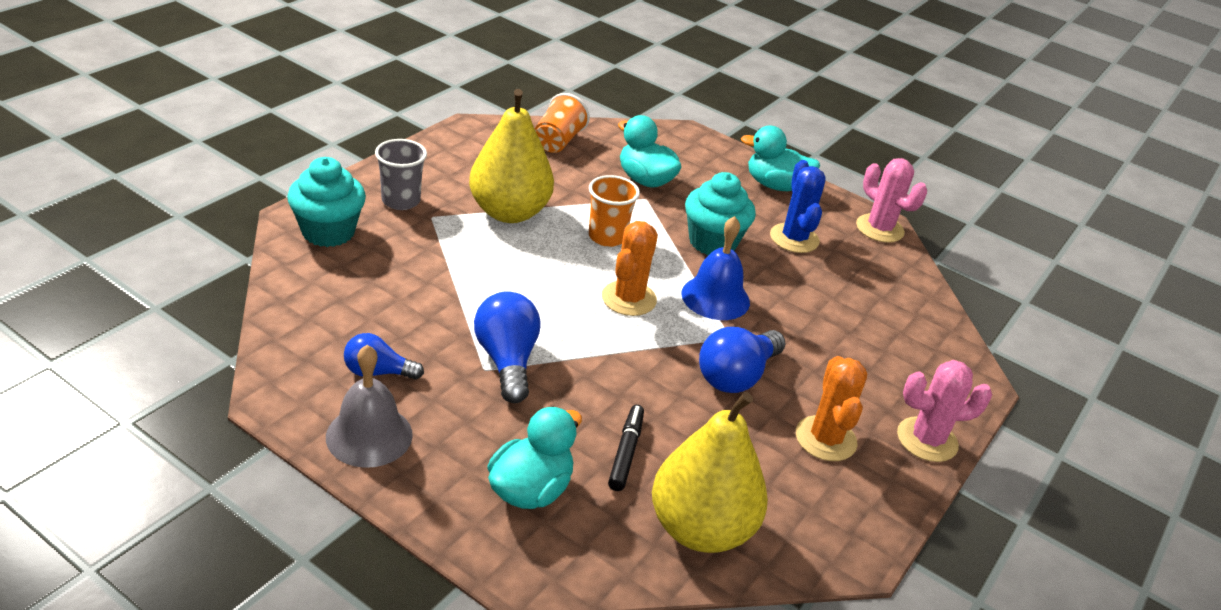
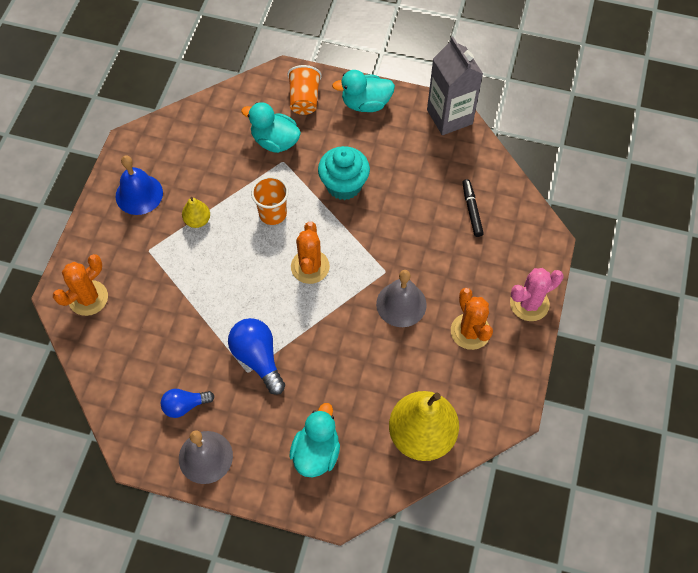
camera: 15 degrees left, 25 degrees up
turquoise cupcake [287,157,366,247] -> orange cactus [53,254,108,316]
grey cup [375,139,427,210] -> none
yellow pear [469,89,554,223] -> yellow pear [182,197,210,228], size x0.46
orange cup [535,93,590,153] -> orange cup moved to [287,65,322,115]
black marker [608,405,644,491] -> black marker moved to [462,179,484,237]
blue bell [681,216,750,320] -> blue bell moved to [116,155,163,215]
blue light bulb [699,327,786,393] -> grey bell [376,270,427,327]
blue cactus [770,160,826,253] -> none
pink cactus [856,158,927,243] -> grey carton [427,36,483,135]

